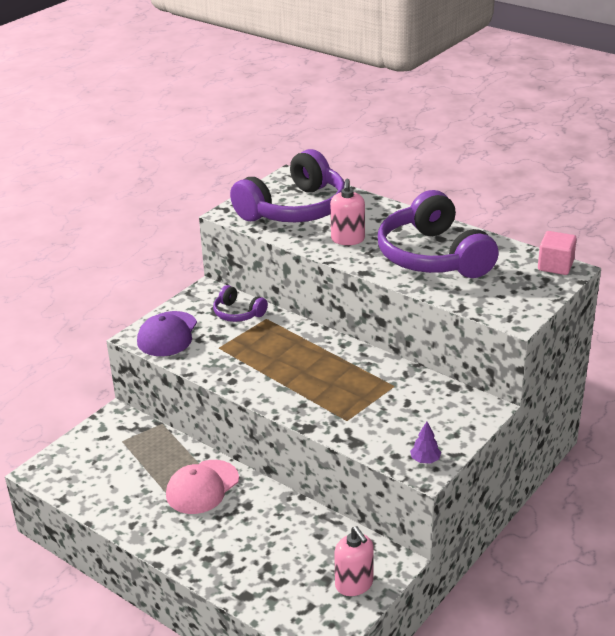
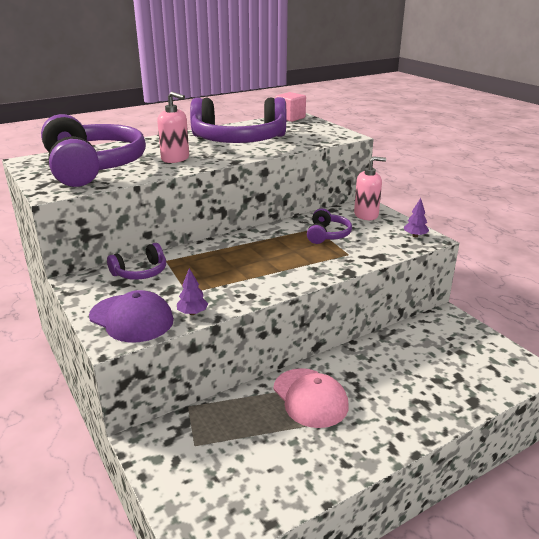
camera: 70 degrees left, 5 degrees down
pink soap dispenser [334,526,374,596] -> pink soap dispenser moved to [354,156,386,220]
none -> purple tree [177,268,208,315]
none -> purple headphones [307,208,352,244]

